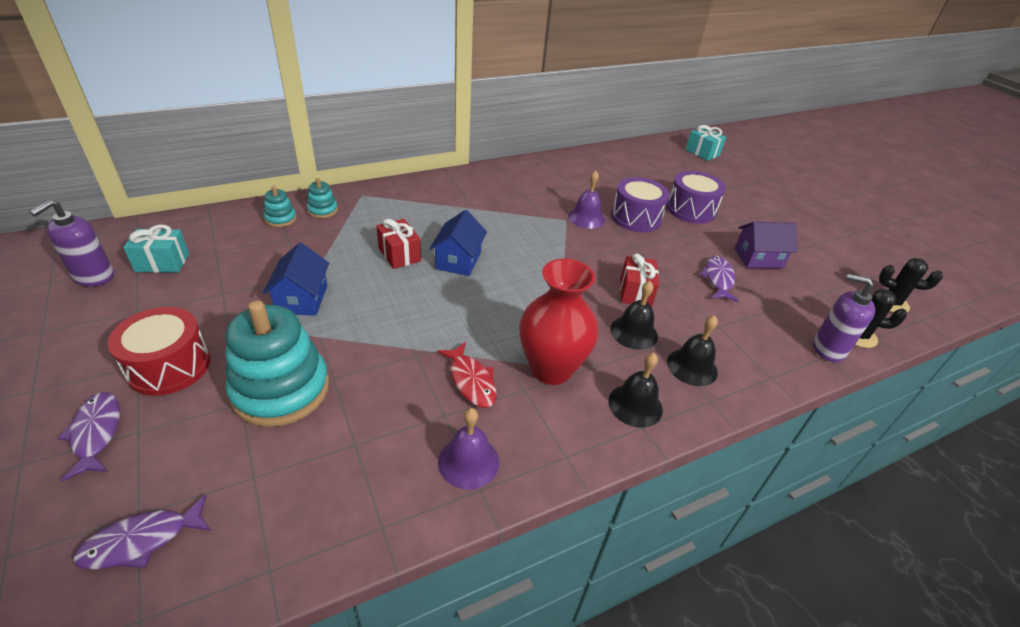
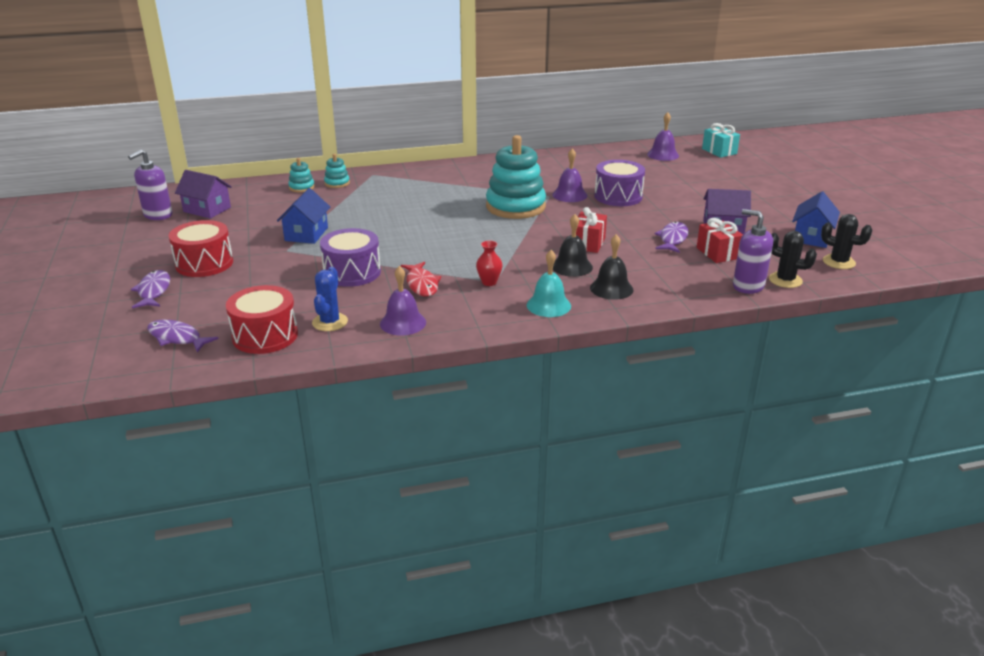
camera: 15 degrees right, 10 degrees down
purple fish [73,494,211,569] -> purple fish turned 45 degrees clockwise [147,320,219,353]
turquoise gift [123,225,189,273] -> purple house [175,170,232,218]
turquoise stacking toy [225,300,329,427] -> turquoise stacking toy moved to [486,135,546,219]
red gift [377,219,421,269] -> red gift moved to [697,218,743,263]
blue house [429,210,487,276] -> blue house moved to [792,192,840,248]
red vase [519,259,598,385] -> red vase [476,241,503,286], size x0.43
black bell [608,353,663,428] -> turquoise bell [527,250,571,317]
purple drum [667,171,726,224] -> purple drum moved to [320,228,381,287]
none -> red drum [226,285,298,354]
none -> blue cactus [312,267,348,331]
none -> purple bell [647,112,679,161]

